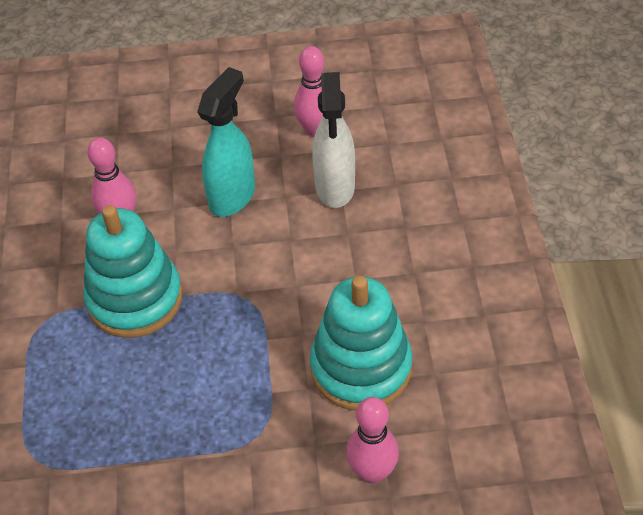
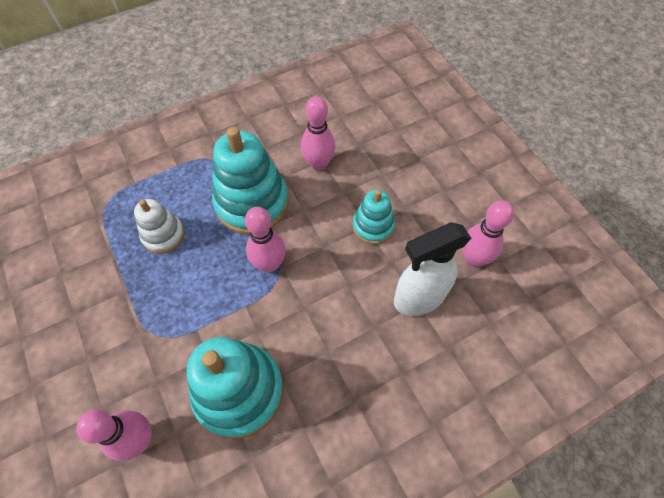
camera: 65 degrees right, 10 degrees up
turquoise spray bottle [197,67,255,217] -> turquoise stacking toy [353,190,395,244]
none -> white stacking toy [134,199,185,254]
none -> pink bowling pin [245,207,286,272]

